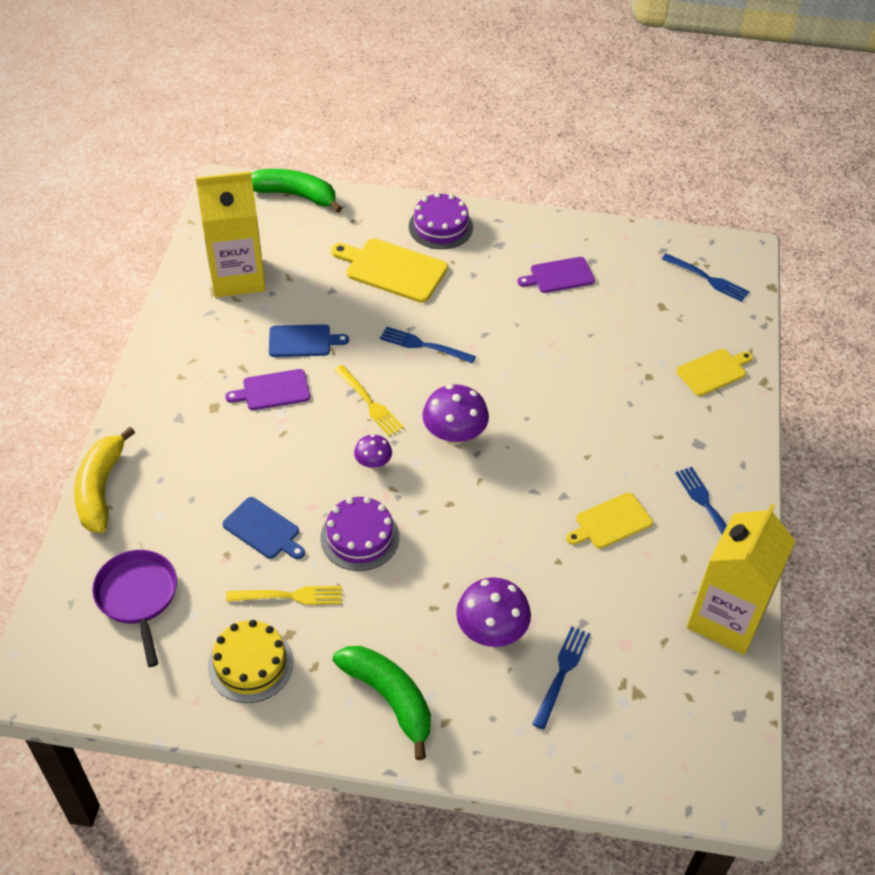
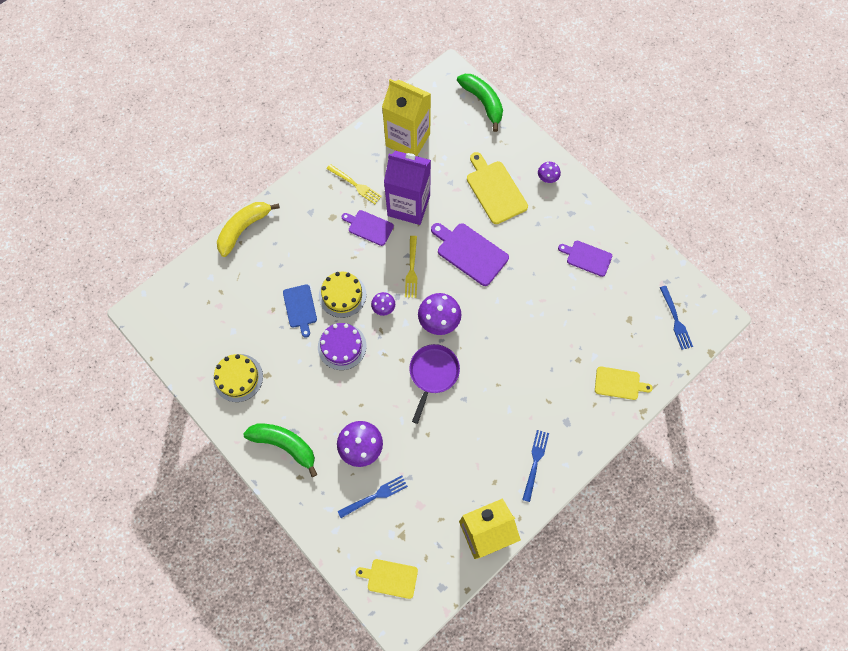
camera: 40 degrees right, 20 degrees up
purple pan [92,550,177,667] -> purple pan moved to [409,344,460,424]
yellow fork [226,586,342,605] -> yellow fork moved to [327,164,382,204]
blue cutting board [269,324,349,357] -> purple carton [384,151,431,225]
green banana [333,646,431,760] -> green banana turned 60 degrees counterclockwise [243,424,318,477]
blue fork [380,327,476,364] -> purple cutting board [431,223,509,286]
purple cake [409,192,473,249] -> purple mushroom [538,162,561,183]
yellow cutting board [566,493,653,549] -> yellow cutting board moved to [356,559,418,599]
none -> yellow cake [319,272,366,318]

